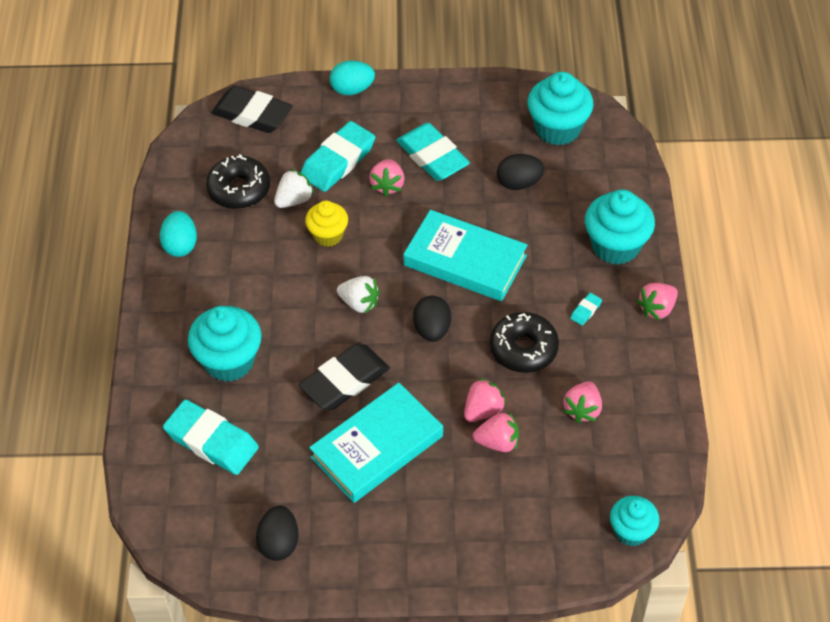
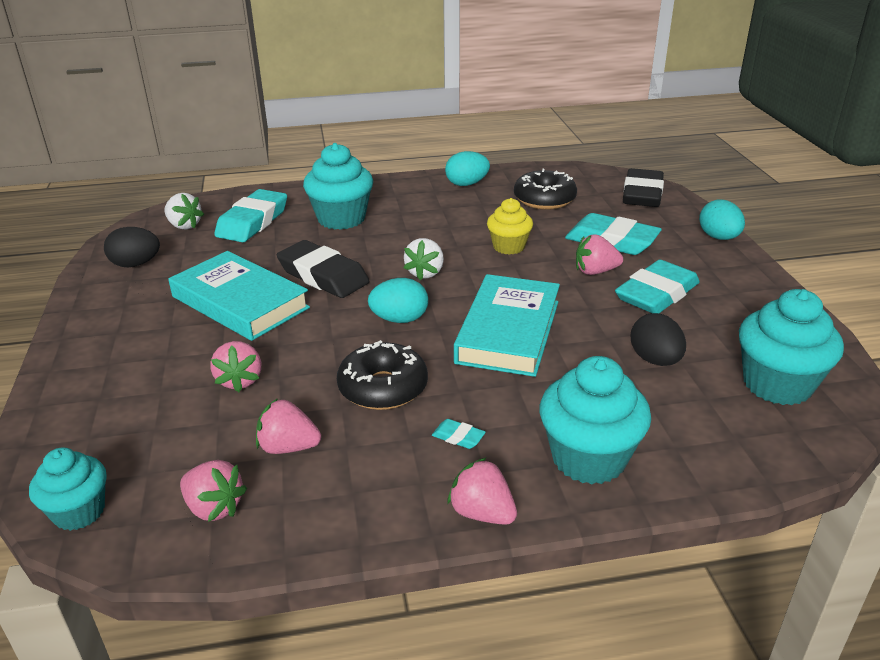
camera: 80 degrees right, 20 degrees down
white strawberry [274,169,314,208] -> white strawberry moved to [164,193,204,229]
black egg [413,296,451,342] -> turquoise egg [368,278,428,323]
pink strawberry [464,378,507,422] -> pink strawberry moved to [180,460,247,522]

